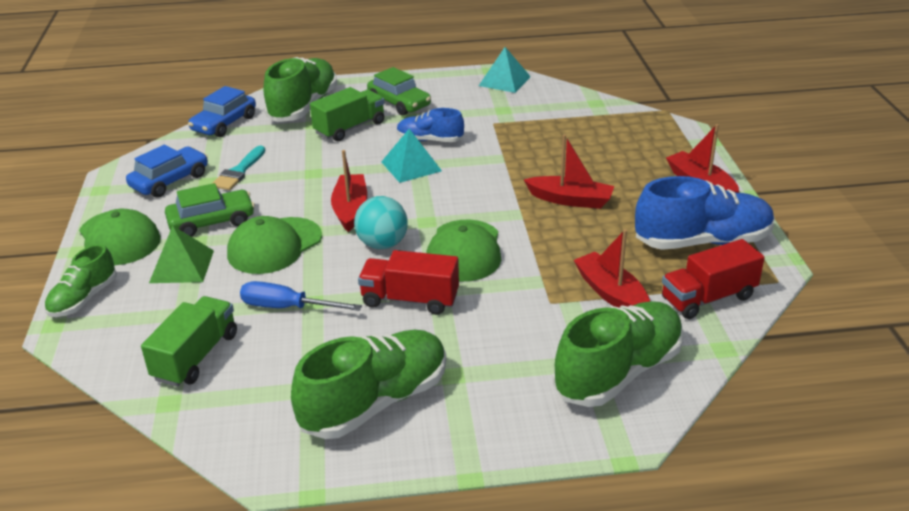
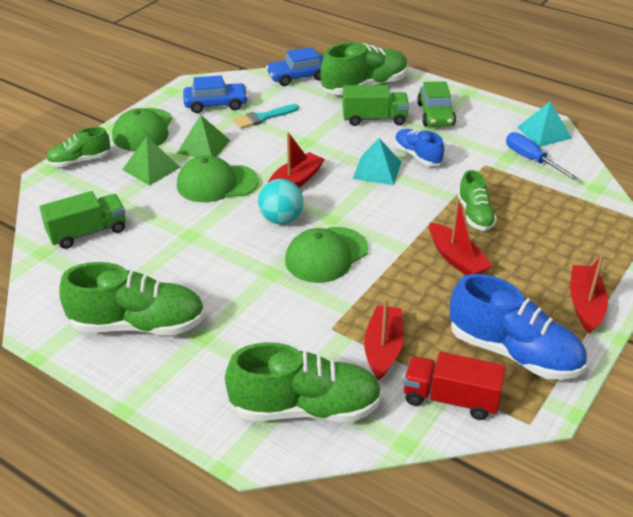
camera: 40 degrees right, 5 degrees up
green car [165,183,255,237] -> green pyramid [177,115,230,157]
blue screwdriver [240,281,362,311] -> blue screwdriver moved to [506,132,578,181]
red truck [358,250,459,315] -> none
none -> green shoe [458,170,497,231]

